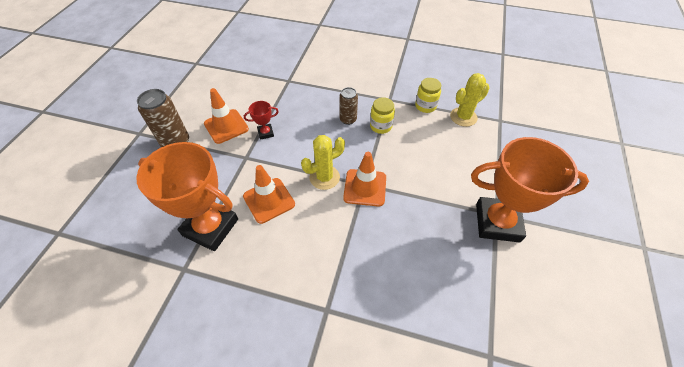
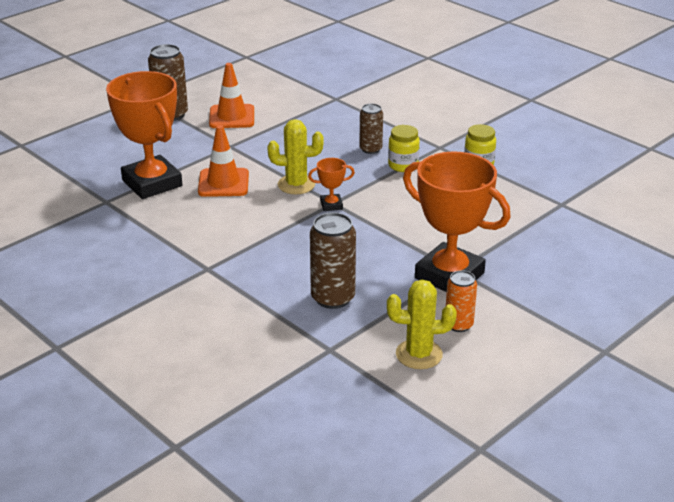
camera: 30 degrees right, 20 degrees down
red trophy [244,101,279,140] -> none
orange traffic cone [343,152,386,207] -> orange trophy [308,158,355,211]
yellow cactus [450,73,490,127] -> yellow cactus moved to [387,280,457,369]
none -> brown can [310,212,356,309]
none -> orange can [446,270,477,332]

